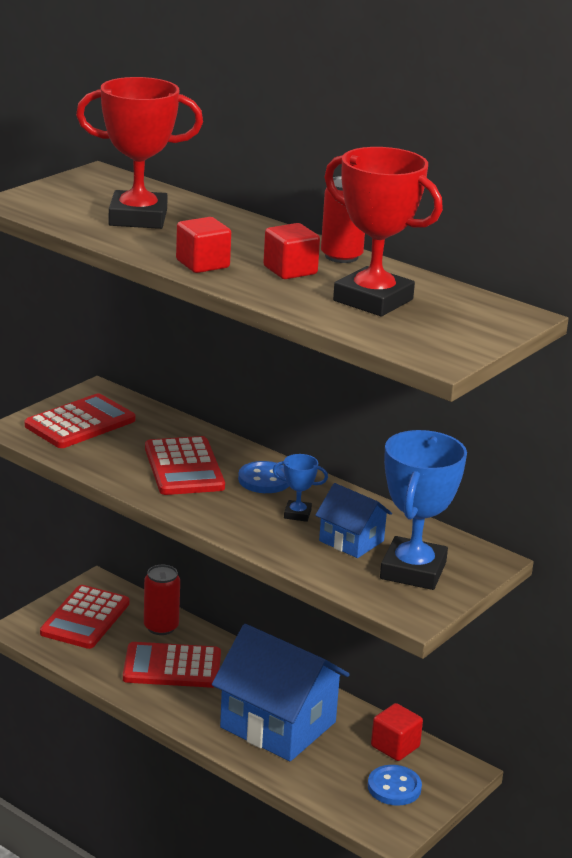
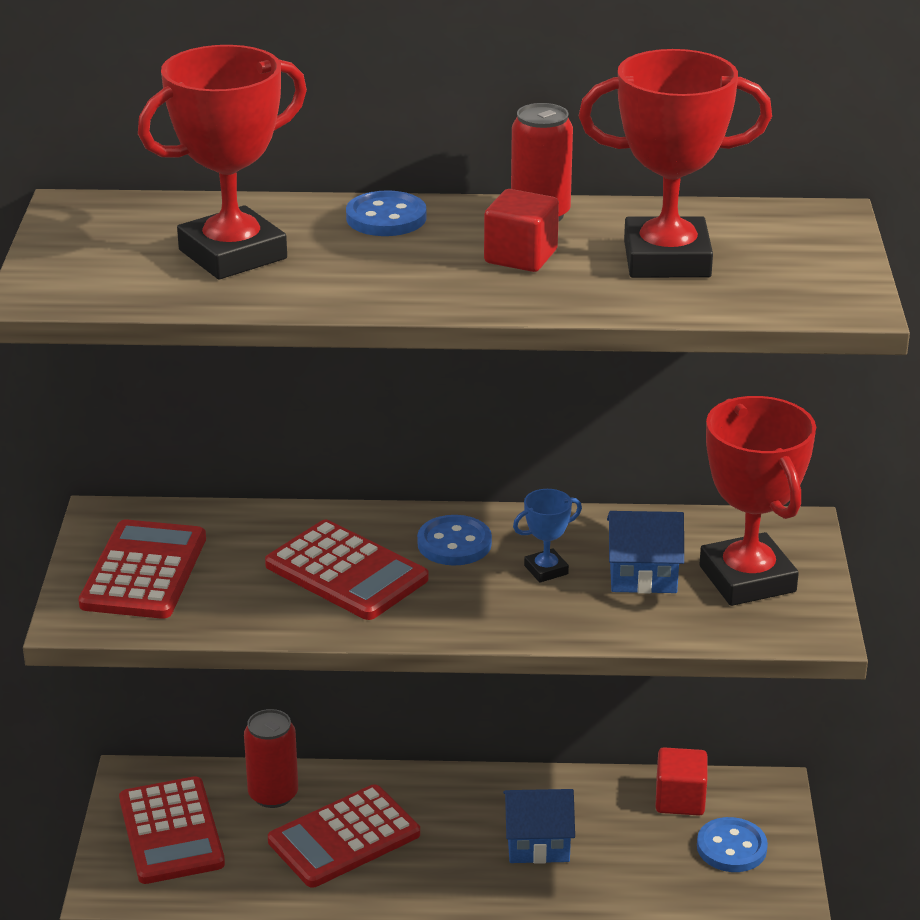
camera: 35 degrees left, 5 degrees up
red cube [176,217,231,273] -> none
blue house [212,624,350,761] -> blue house [503,789,575,864], size x0.51
blue trophy [380,430,467,590] -> red trophy [699,396,816,606]
none -> blue button [346,190,427,236]

